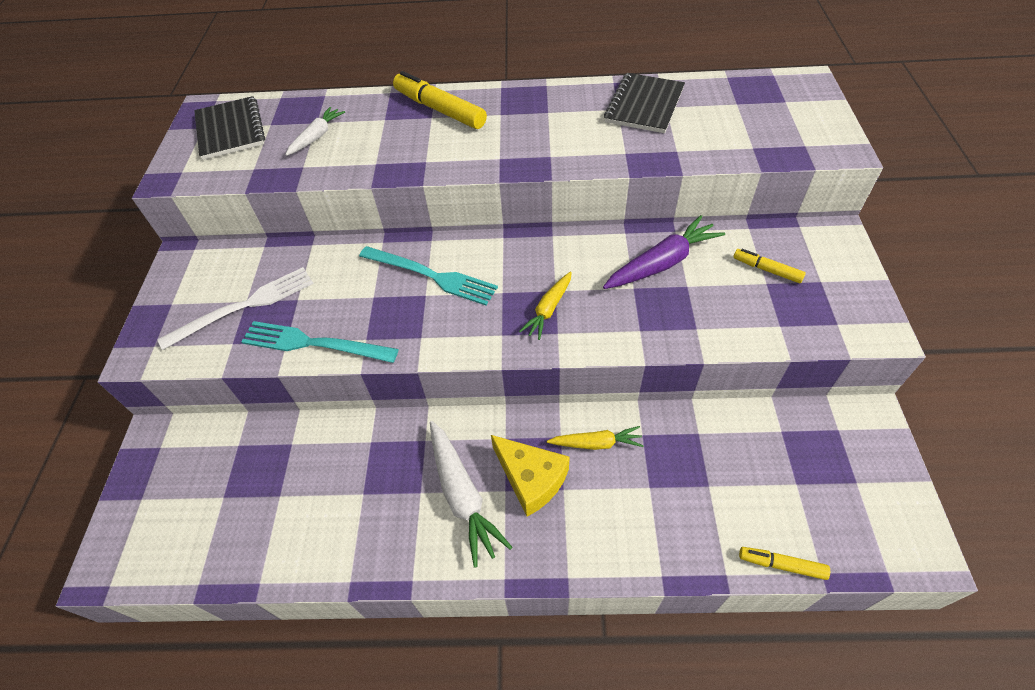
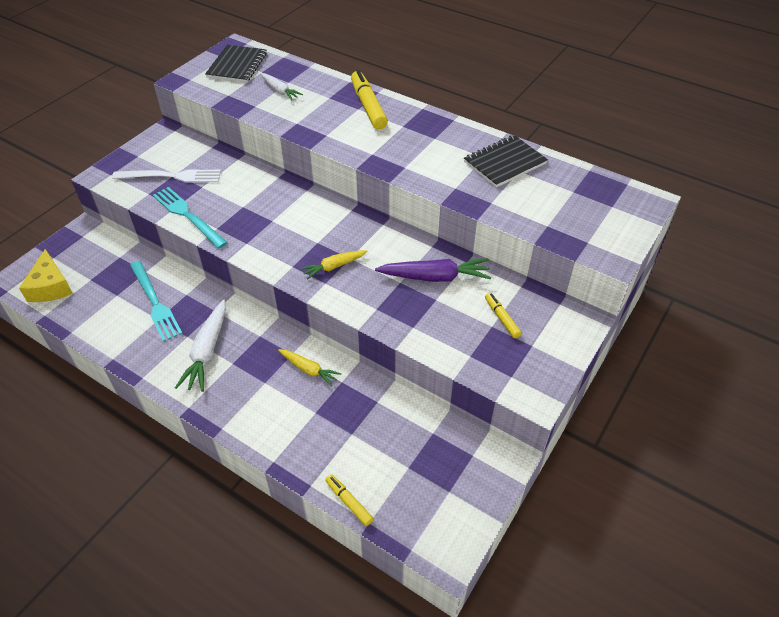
camera: 30 degrees right, 5 degrees down
white carrot [285,107,345,156] -> white carrot turned 75 degrees clockwise [261,73,303,101]
turquoise fork [359,246,498,305] -> turquoise fork moved to [130,261,183,342]
yellow cheese [491,435,570,517] -> yellow cheese moved to [19,249,73,302]

